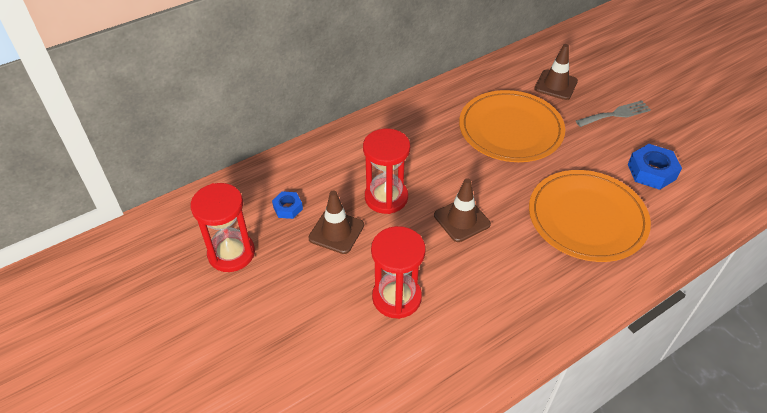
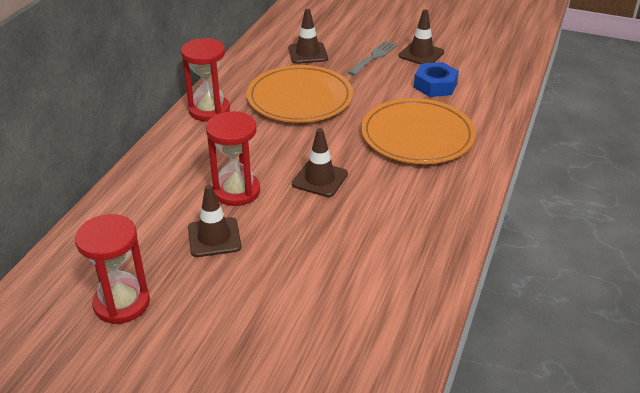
camera: 35 degrees left, 10 degrees down
blue nut [272,191,303,219] -> none
red hourglass [371,226,426,319] -> red hourglass moved to [181,38,230,122]
none -> brown traffic cone [398,9,444,65]

